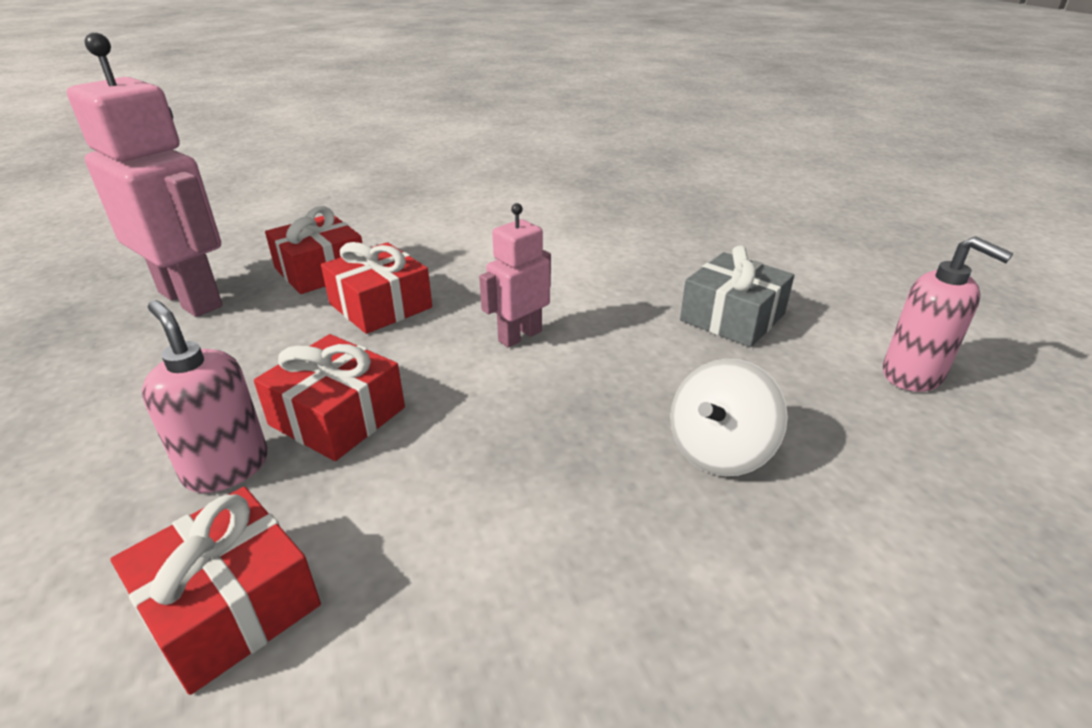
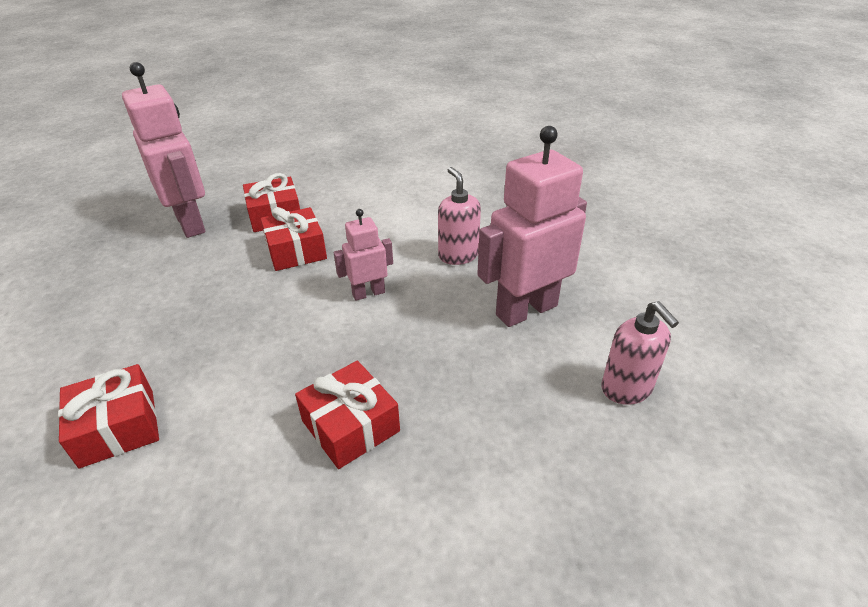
camera: 20 degrees right, 5 degrees up
pink soap dispenser [142,300,268,493] -> pink soap dispenser moved to [438,167,481,265]
red gift [254,334,405,461] -> red gift moved to [295,361,400,469]
white spinning top [670,359,788,476] -> none
grey gift [680,245,794,347] -> pink robot [477,126,587,327]

